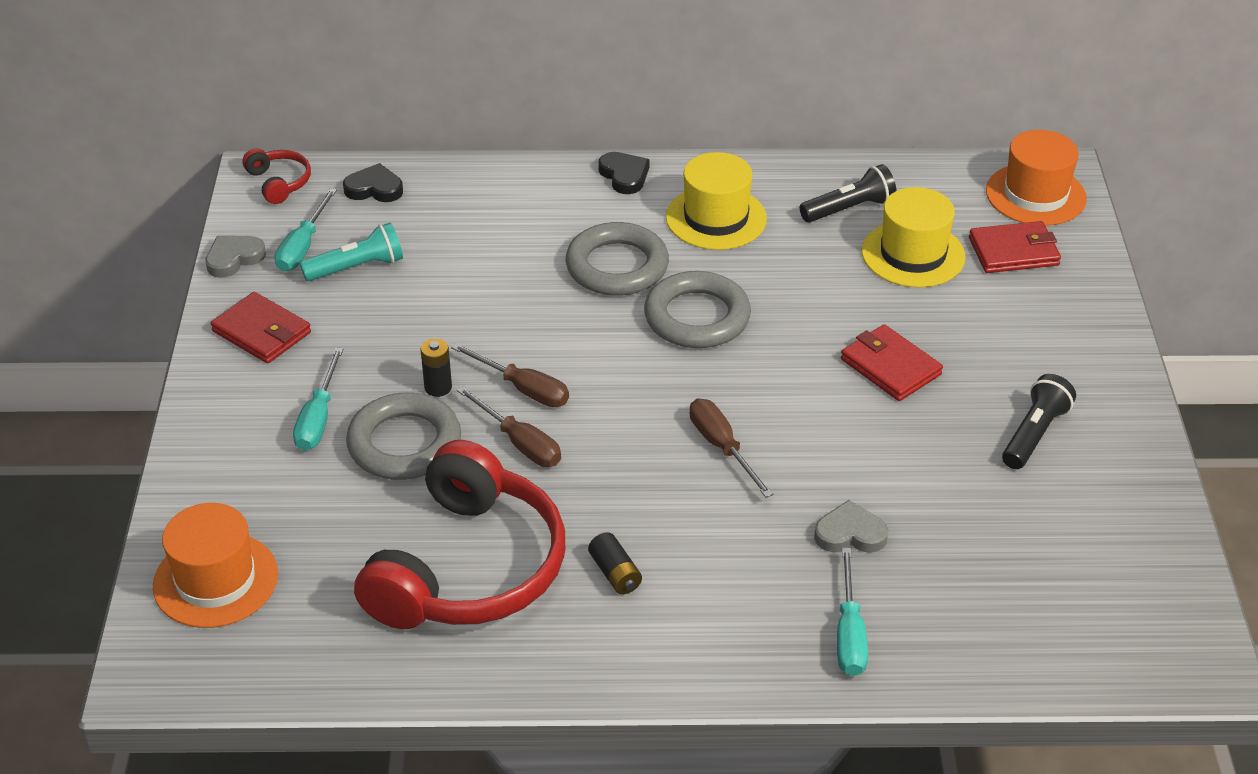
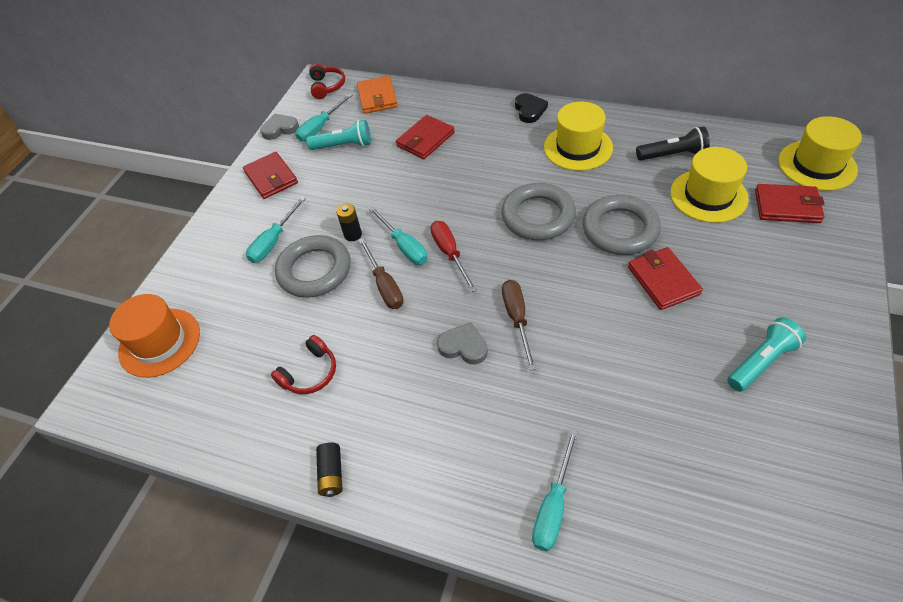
camera: 25 degrees right, 10 degrees up
black heart [343,163,403,202] -> orange wallet [357,76,398,114]
red headphones [354,440,565,629] -> red headphones [271,335,336,394], size x0.42
brown screwdriver [451,343,569,407] -> turquoise screwdriver [369,207,427,265]
grey ring [565,222,669,296] -> grey ring moved to [583,195,661,255]
black battery [588,532,642,594] -> black battery moved to [316,442,342,497]
grey heart [814,500,889,553] -> grey heart moved to [437,322,488,364]
orange hat [986,130,1087,226] -> yellow hat [778,116,862,191]
black flashlight [1002,374,1076,469] -> turquoise flashlight [727,317,806,392]
none -> red wallet [396,115,455,159]
none -> red screwdriver [430,221,477,292]

